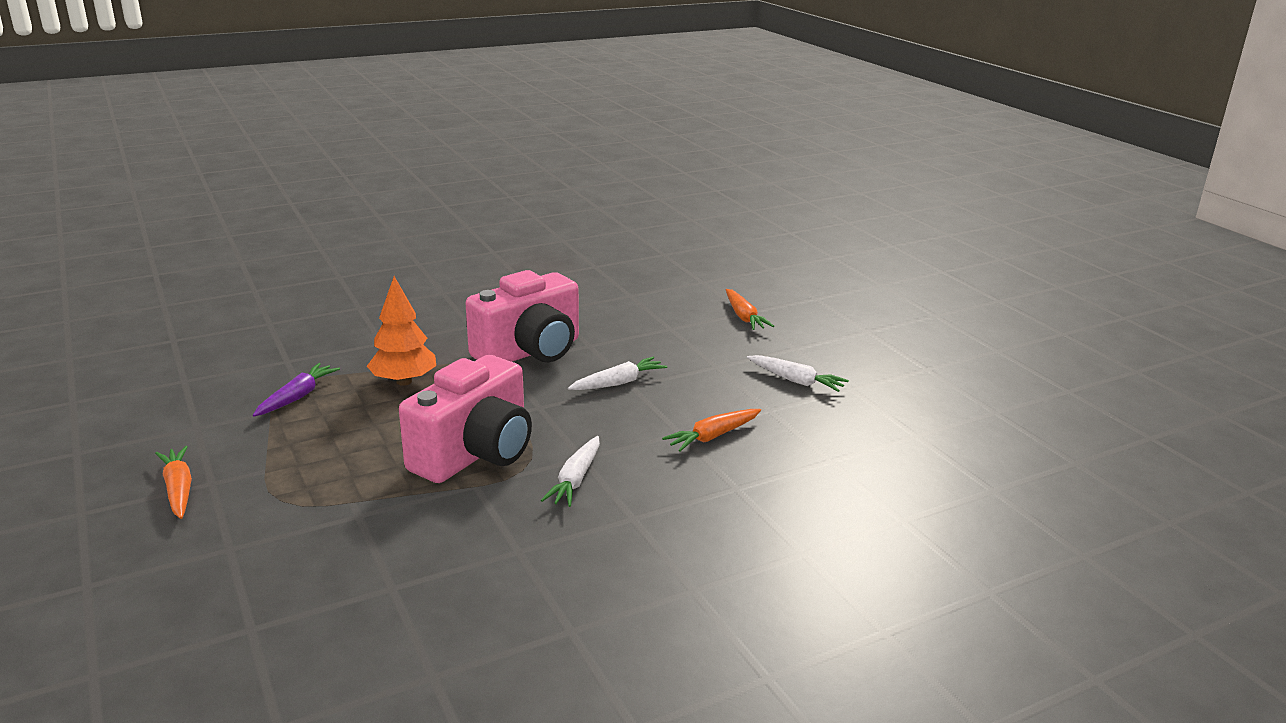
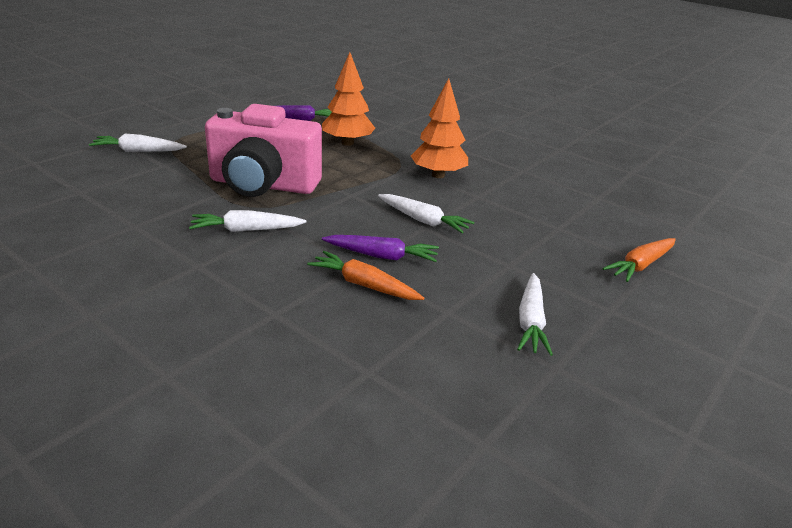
camera: 65 degrees right, 5 degrees up
orange carrot [155,446,192,519] -> none
pink camera [465,270,579,362] -> orange tree [411,78,468,178]
none -> white carrot [89,134,187,152]
none -> purple carrot [322,235,439,262]

